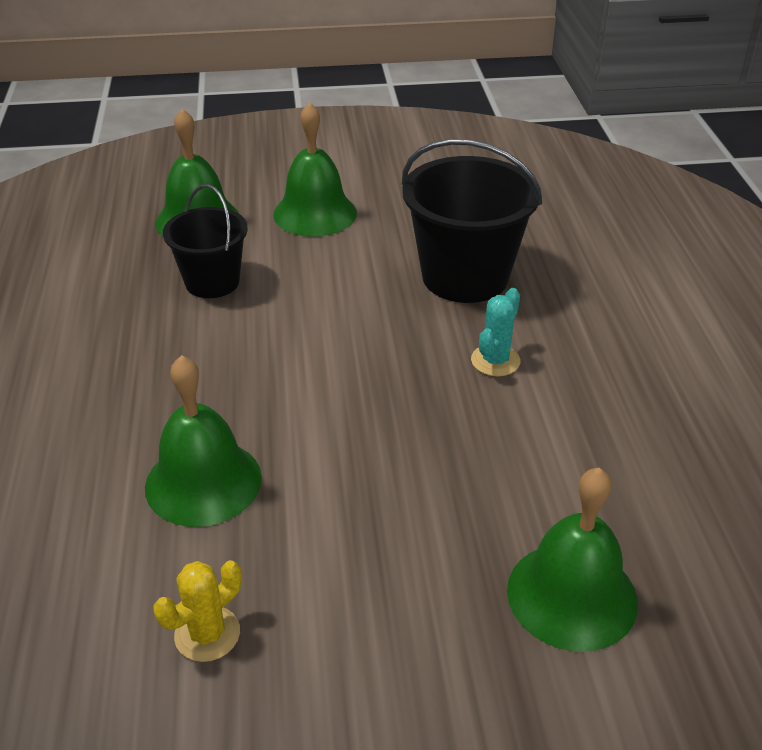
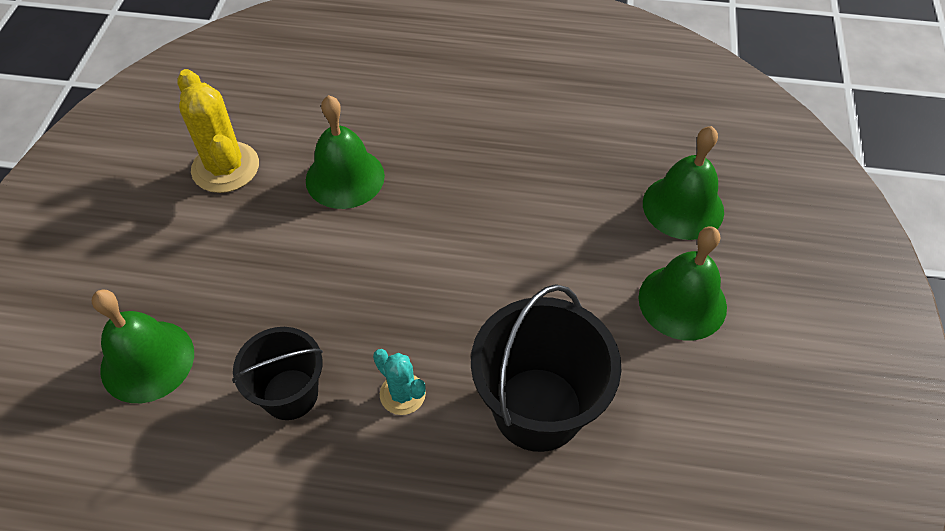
camera: 105 degrees right, 15 degrees up
yellow cactus [153,560,242,662] -> yellow cactus [177,69,259,193], size x1.76
black bucket [163,184,248,298] -> black bucket moved to [232,327,323,420]

